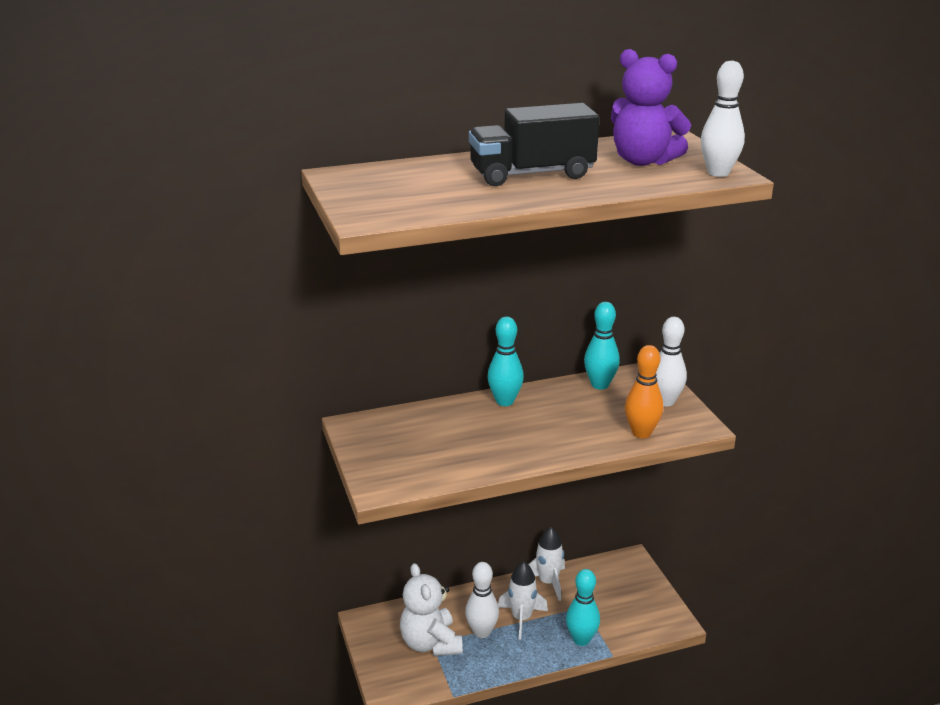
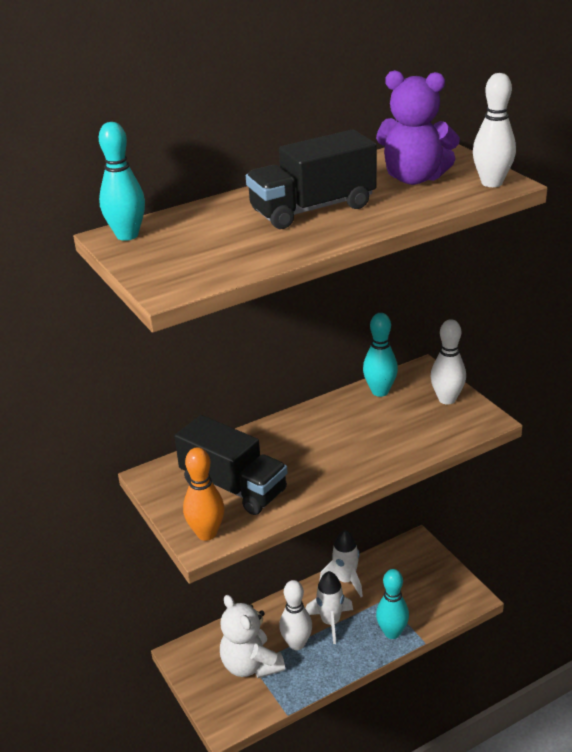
camera: 10 degrees left, 5 degrees up
turquoise bowling pin [487,316,524,406] -> turquoise bowling pin moved to [99,122,145,241]
orange bowling pin [625,345,663,438] -> orange bowling pin moved to [183,447,224,541]
none -> black truck [175,415,288,515]

